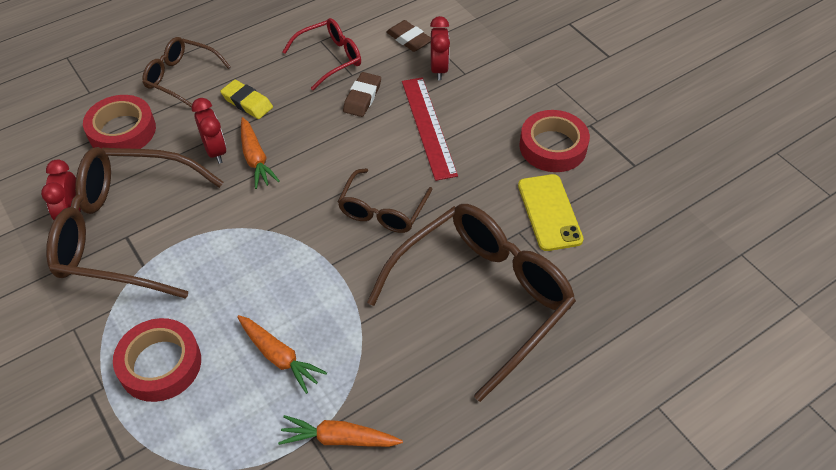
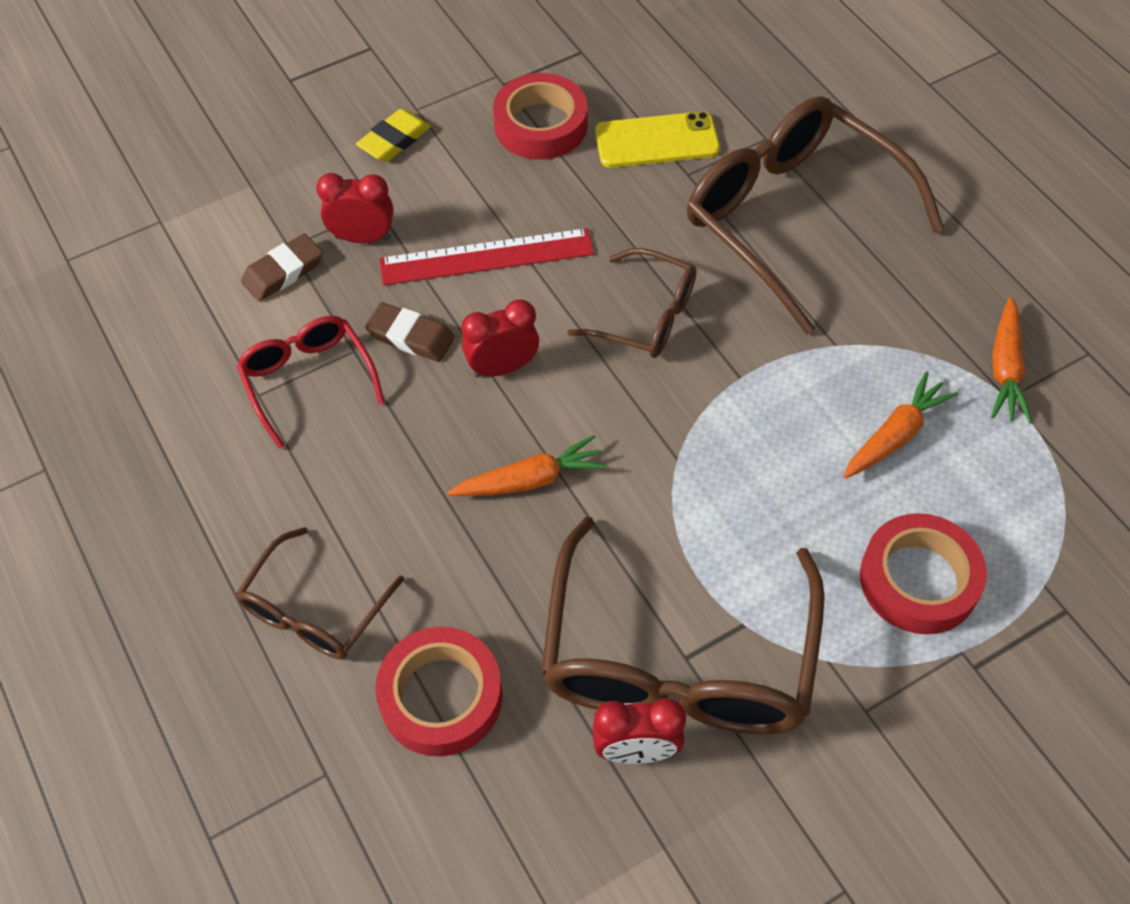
camera: 85 degrees left, 5 degrees up
red clock [192,98,227,164] -> red clock moved to [461,299,539,378]
yellow eraser [220,80,273,119] -> yellow eraser moved to [356,109,431,162]

